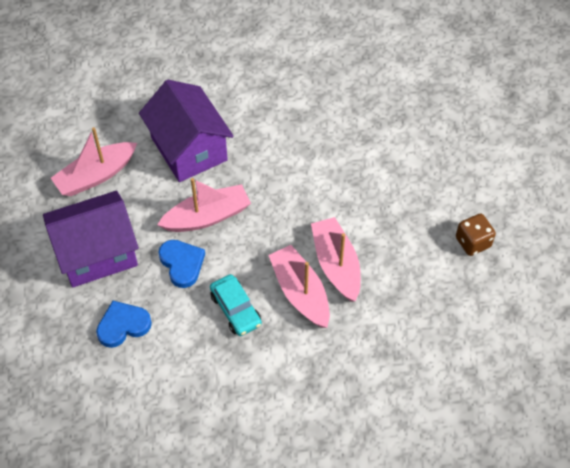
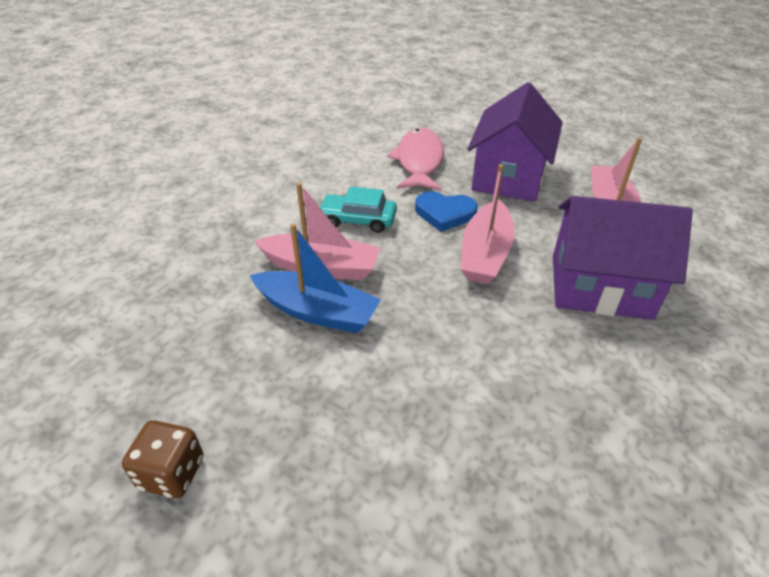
camera: 130 degrees right, 15 degrees down
blue heart [96,301,152,348] -> pink fish [387,128,444,191]
pink boat [311,217,361,302] -> blue boat [250,223,381,333]

